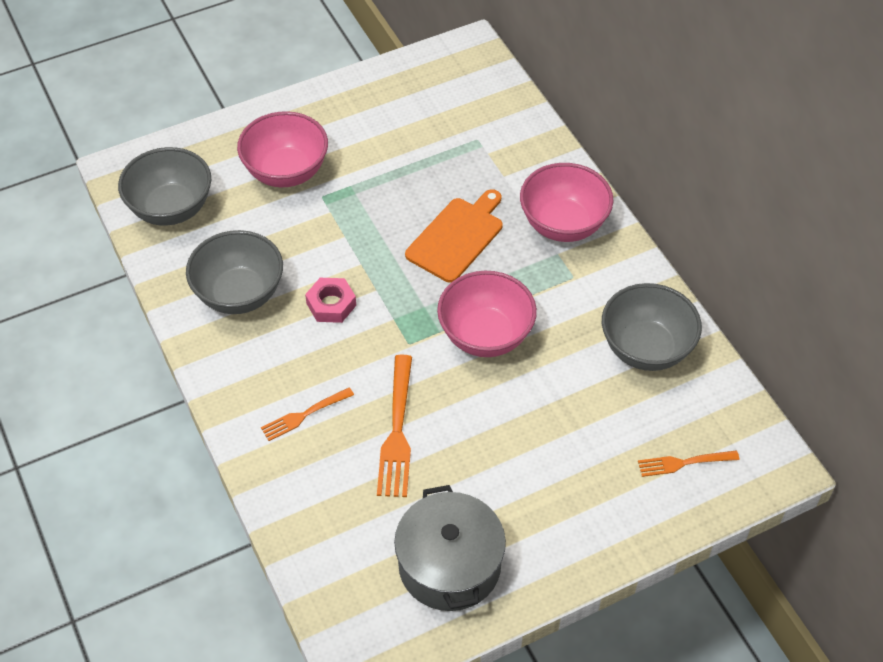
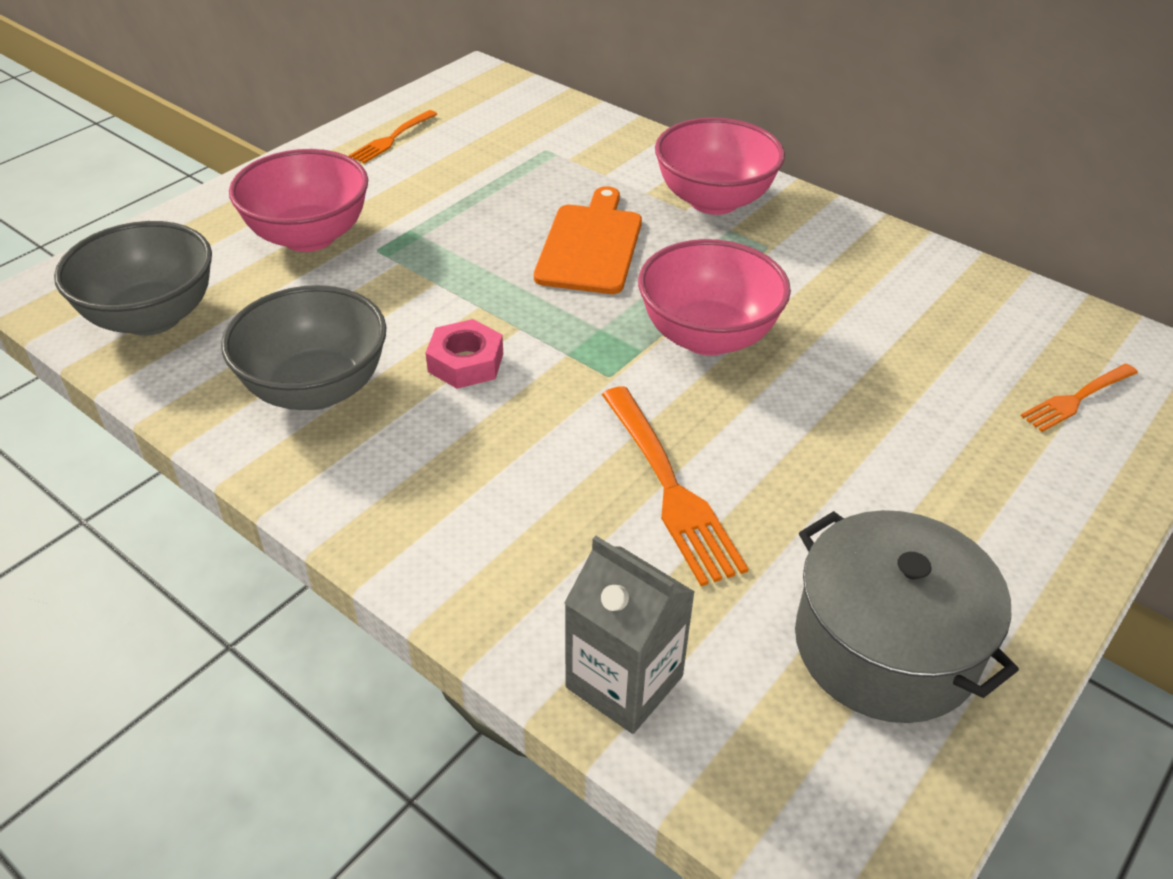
camera: 25 degrees left, 10 degrees down
orange fork [261,387,354,441] -> orange fork moved to [349,110,437,163]
grey bowl [602,283,702,371] -> none
none -> grey carton [564,536,695,734]

